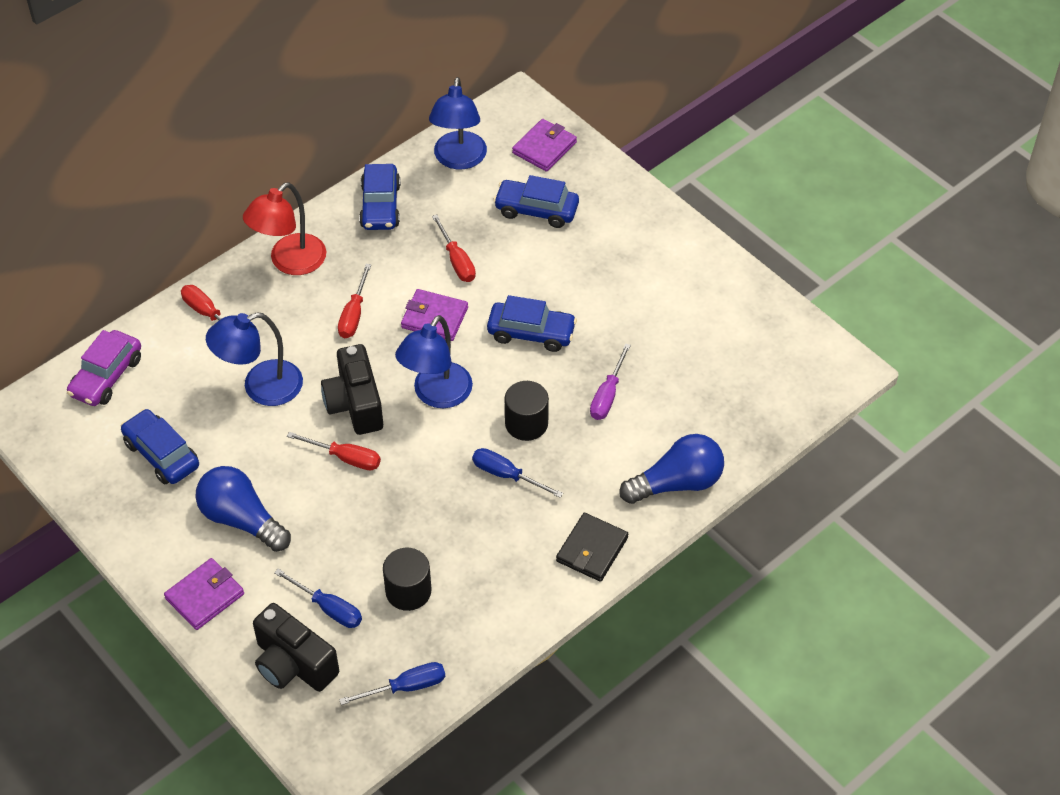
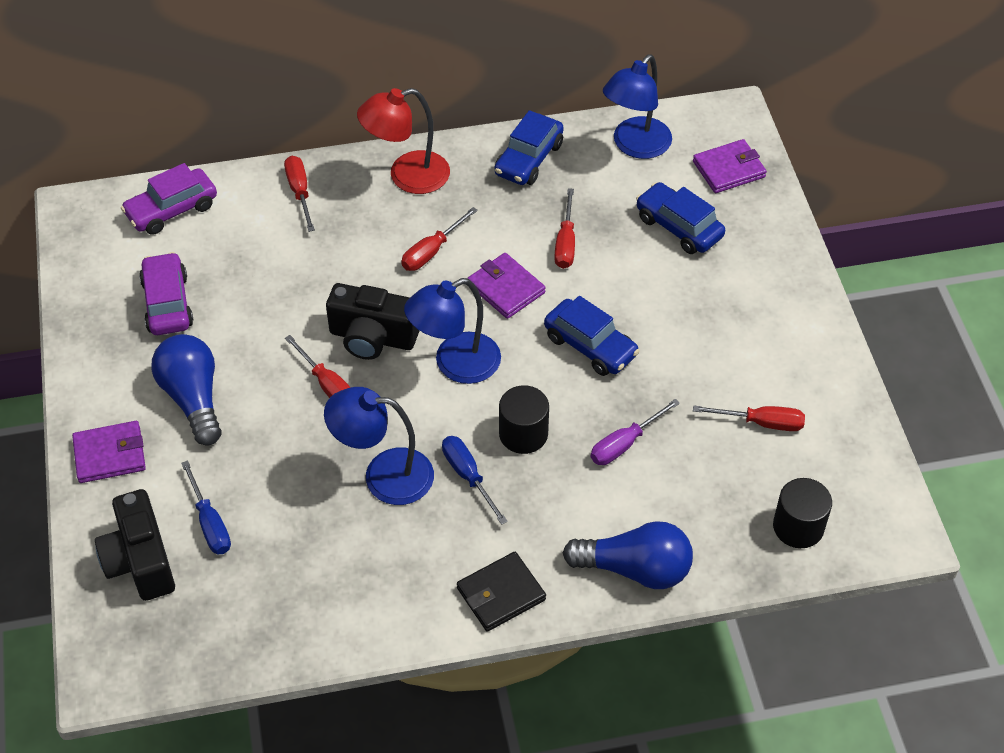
camera: 30 degrees right, 0 degrees up
blue car [121,409,199,484] -> purple car [139,252,193,335]
blue lamp [206,312,303,406] -> blue lamp moved to [324,387,434,505]
black camera [321,344,383,435] -> black camera turned 90 degrees counterclockwise [326,283,420,360]
blue screwdriver [339,662,445,705] -> none
black cylinder [383,548,432,611] -> black cylinder moved to [773,478,832,548]
none -> red screwdriver [693,405,805,431]

